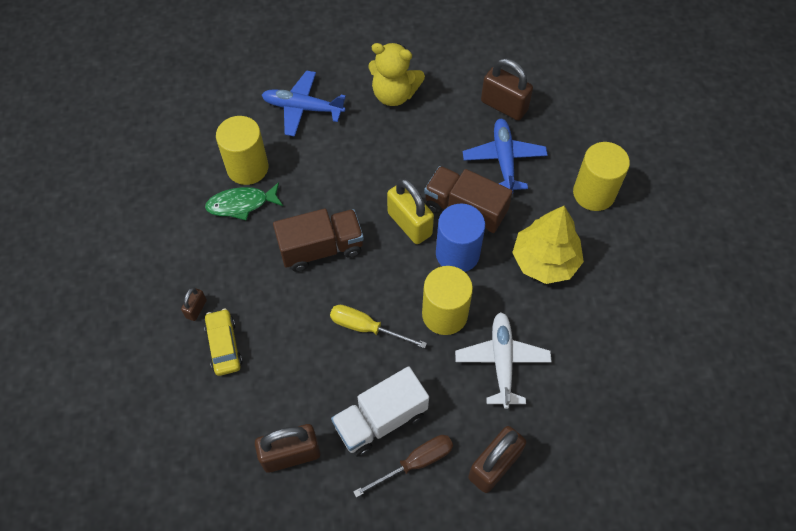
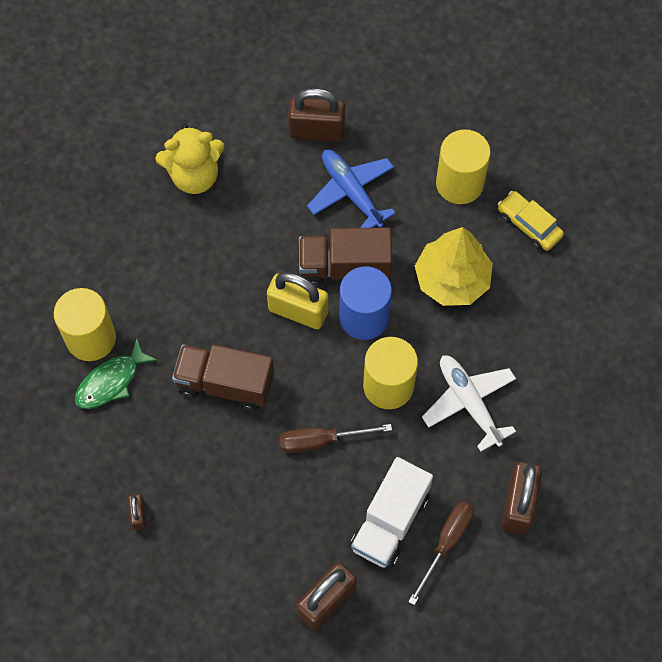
camera: 30 degrees left, 5 degrees up
yellow car [204,309,243,376] -> yellow car moved to [498,191,564,251]
blue plane [262,70,346,137] -> none
brown truck [273,209,364,272] -> brown truck turned 120 degrees counterclockwise [172,344,274,411]
yellow screwdriver [330,305,427,348] -> brown screwdriver [280,424,392,453]

